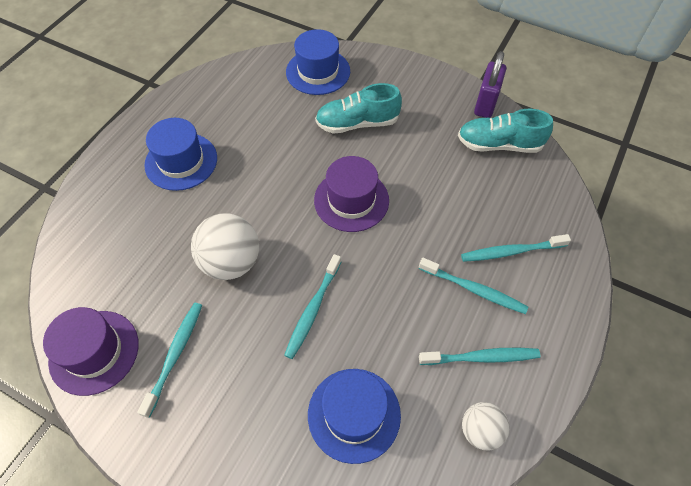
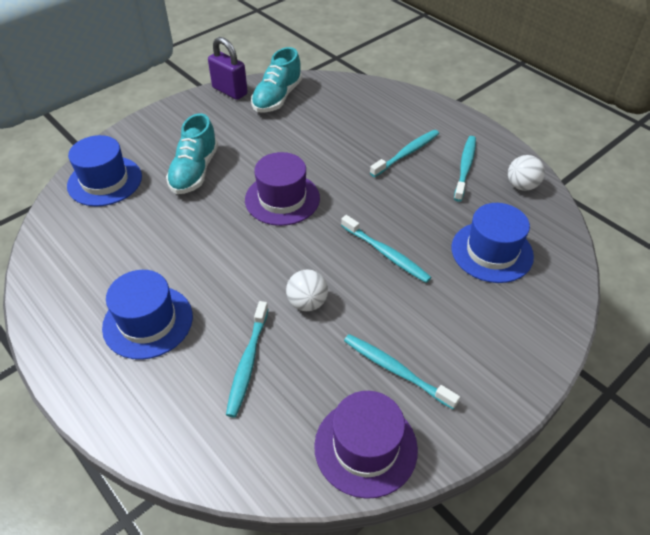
camera: 70 degrees left, 10 degrees down
white ball [191,213,259,280] -> white ball [286,270,328,311], size x0.60
turquoise toothbrush [461,234,571,262] -> turquoise toothbrush moved to [226,301,269,417]

